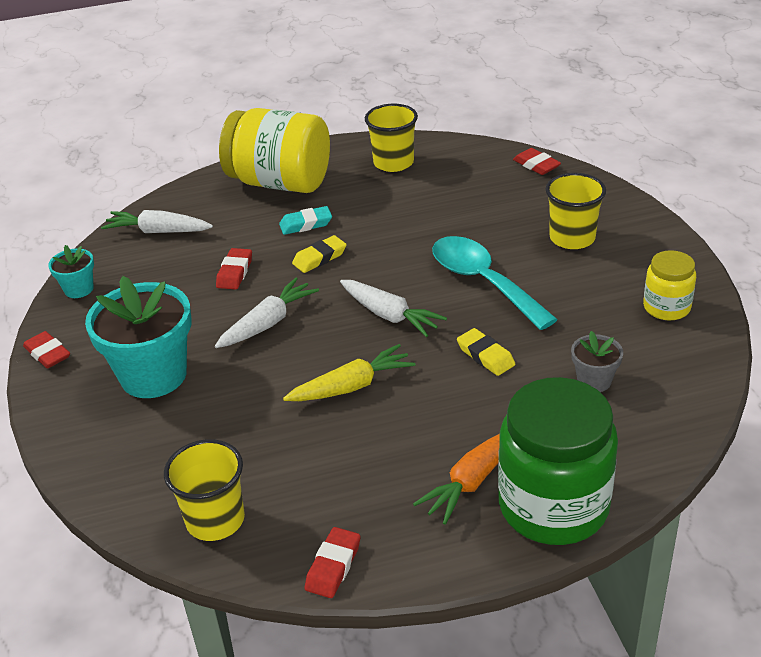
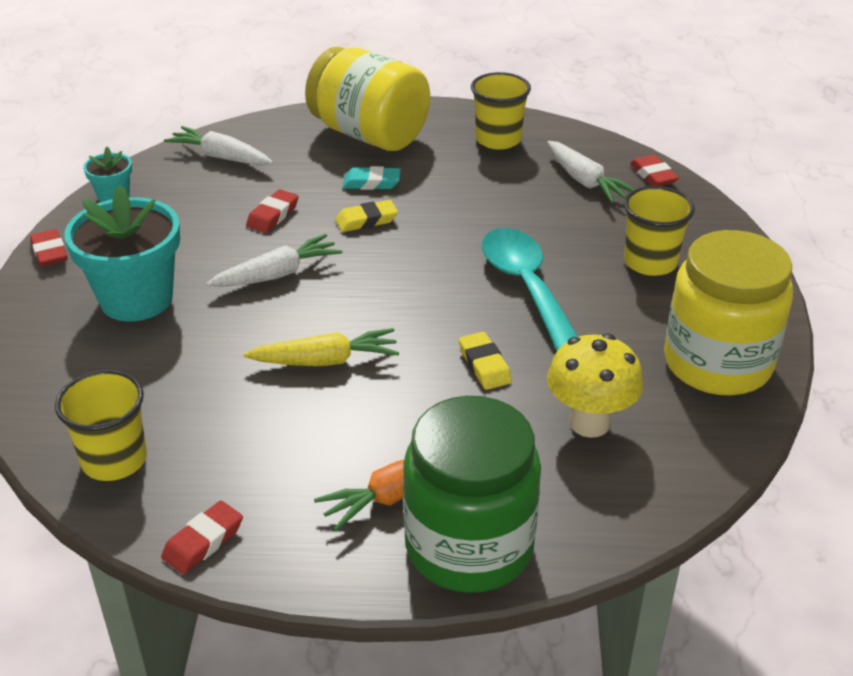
camera: 15 degrees right, 0 degrees up
white carrot [340,280,447,337] -> white carrot moved to [547,141,635,203]
grey flower pot [571,331,623,392] -> yellow mushroom [547,333,643,438]
yellow jar [643,250,696,320] -> yellow jar [664,230,793,396], size x1.94

